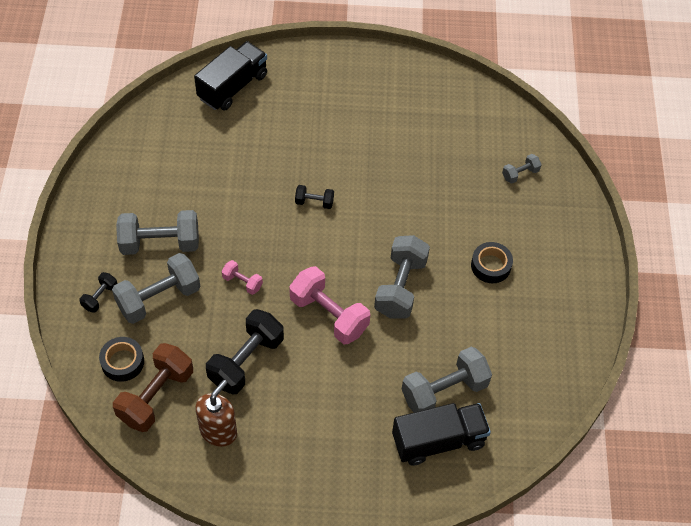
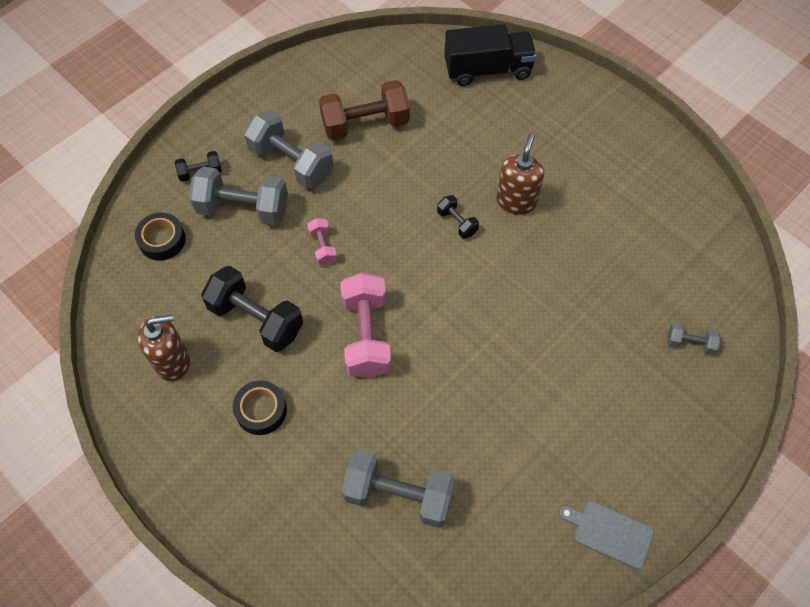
camera: 45 degrees right, 5 degrees up
brown dumbbell [113,343,193,432] -> brown dumbbell moved to [319,80,410,141]
black dumbbell [206,309,284,394] -> black dumbbell turned 45 degrees clockwise [201,266,303,352]
grey dumbbell [374,235,430,319] -> none
black truck [392,403,491,466] -> none
black tape [471,242,513,283] -> black tape moved to [233,381,287,435]
none -> brown soap dispenser [496,133,544,215]
none -> grey cutting board [559,501,654,570]

